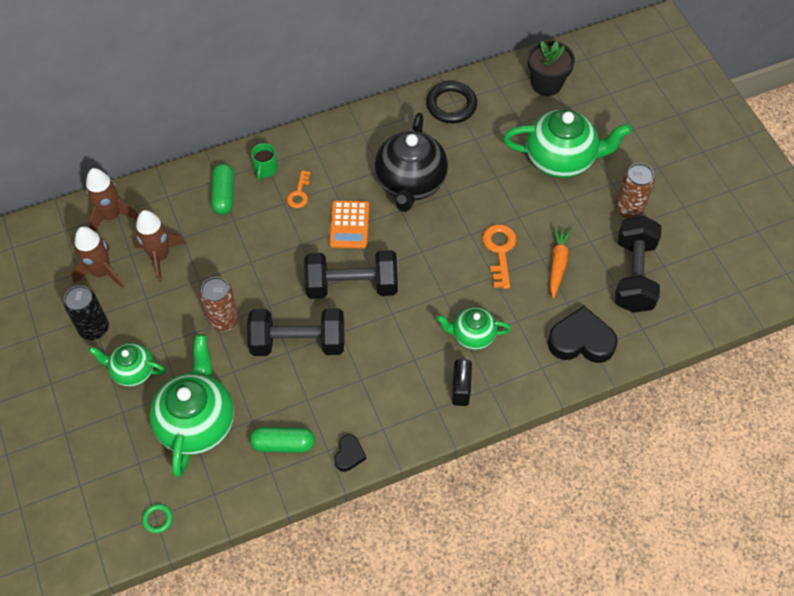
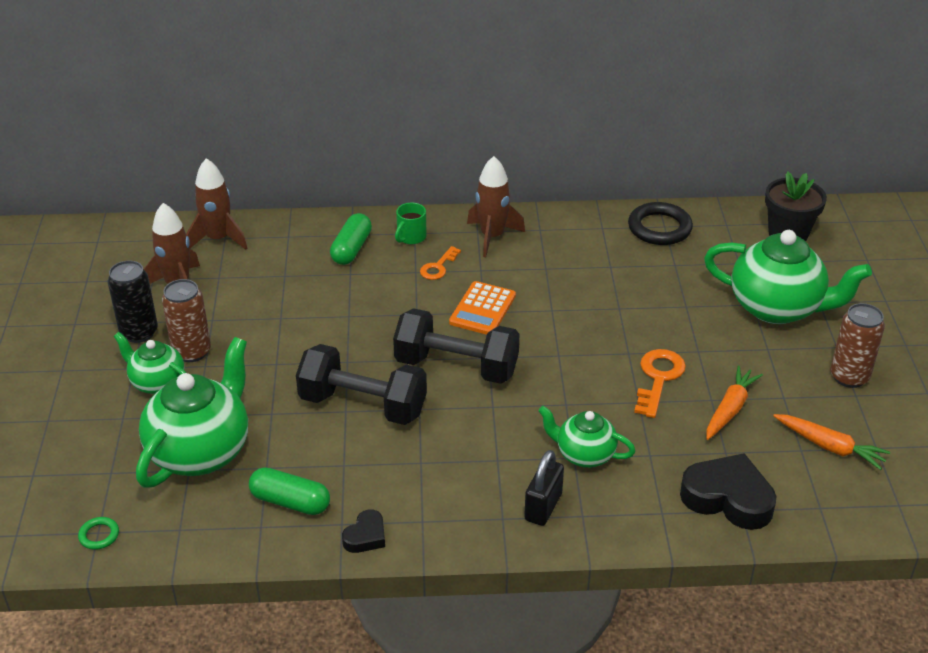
camera: 20 degrees right, 20 degrees down
brown rocket [133,210,186,282] -> brown rocket moved to [467,156,525,257]
brown can [200,277,239,332] -> brown can moved to [162,279,211,362]
black teapot [375,112,448,212] -> none
black dumbbell [615,216,661,313] -> orange carrot [773,414,890,470]

